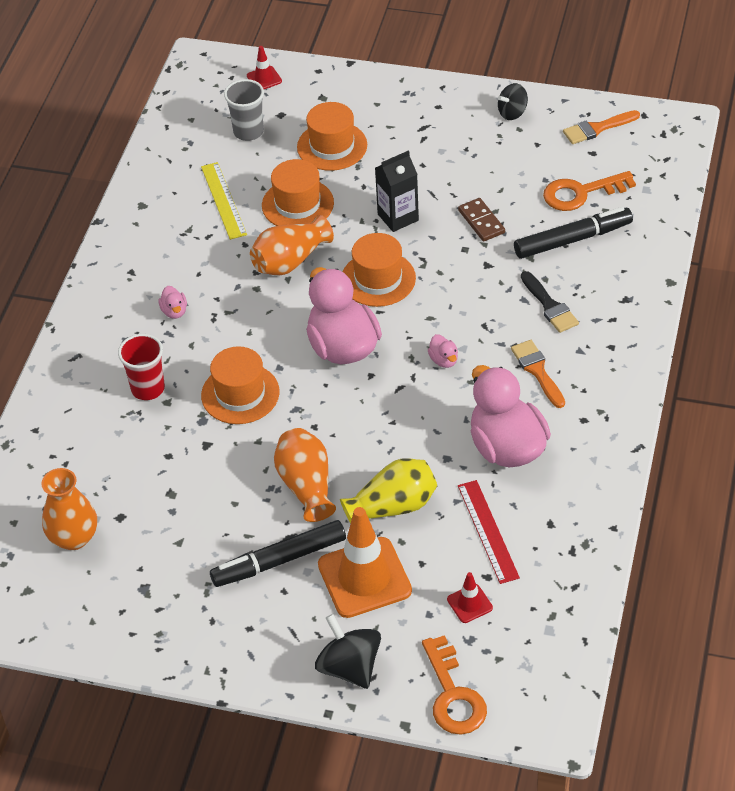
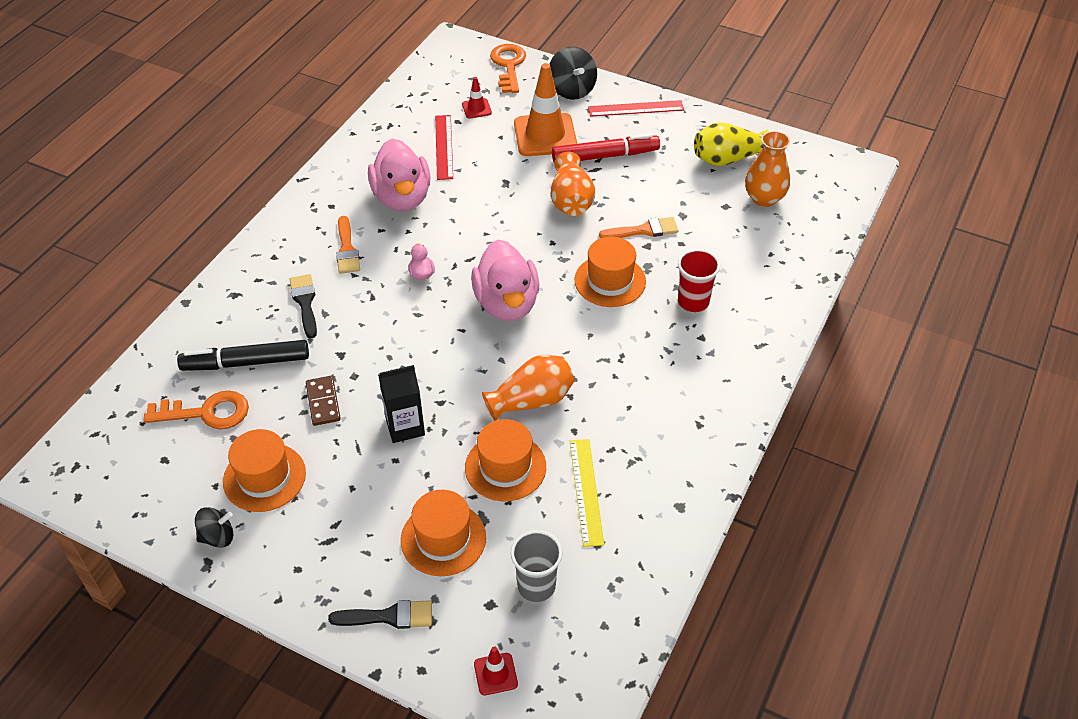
camera: 170 degrees left, 0 degrees up
pink duck [159,286,187,319] -> none
black marker [210,520,346,587] -> red marker [552,133,660,162]
yellow vase [340,458,437,524] -> yellow vase moved to [694,122,769,166]
orange hat [343,233,416,307] -> orange hat moved to [223,429,306,512]
orange brush [563,110,640,144] -> orange brush moved to [599,217,679,238]
none -> black brush [328,600,432,629]
none -> red ruler [588,100,684,117]

